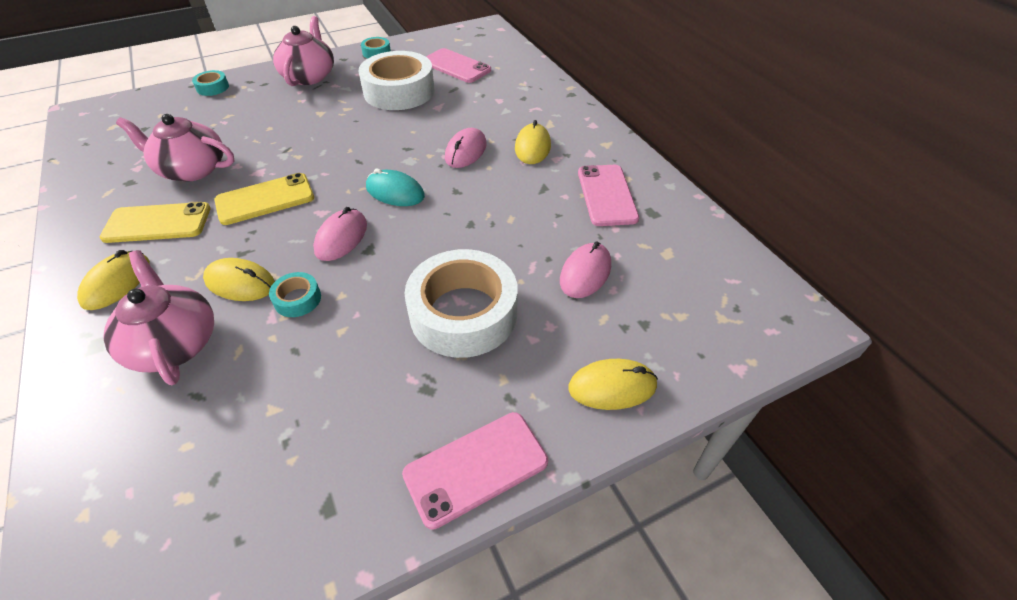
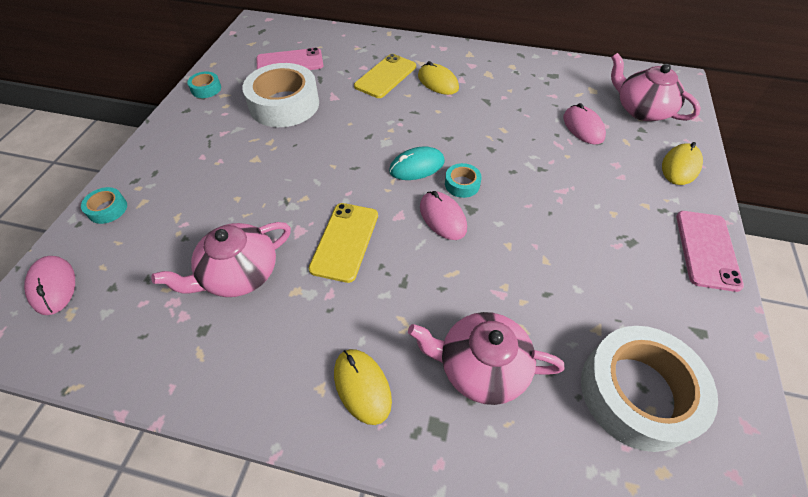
camera: 50 degrees left, 5 degrees up
yellow phone [100,202,211,243] -> yellow phone moved to [354,54,416,98]
yellow mouse [203,258,275,301] -> none
turquoise tape [269,272,321,317] -> turquoise tape moved to [445,163,482,198]
pink teapot [273,16,334,86] -> pink teapot moved to [611,53,701,121]
white tape [405,249,518,358] -> white tape moved to [581,326,718,452]
pink mouse [445,128,486,168] -> pink mouse moved to [24,256,75,315]
pink phone [578,165,639,226] -> none

